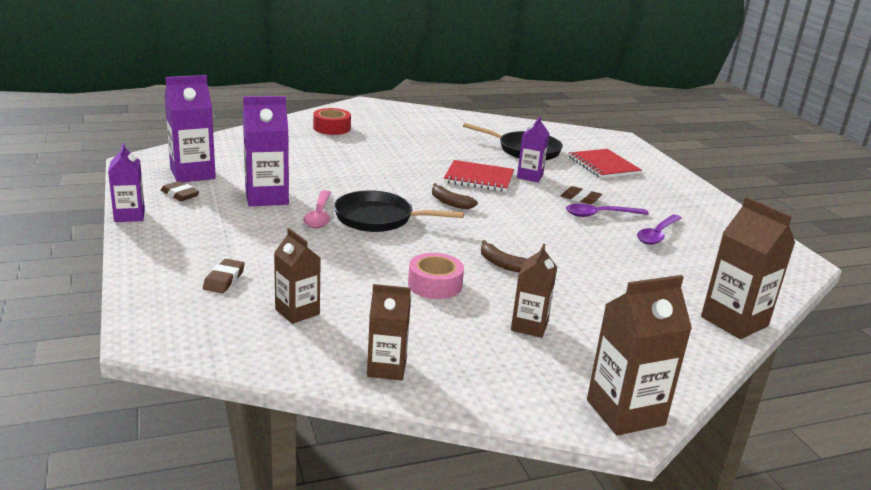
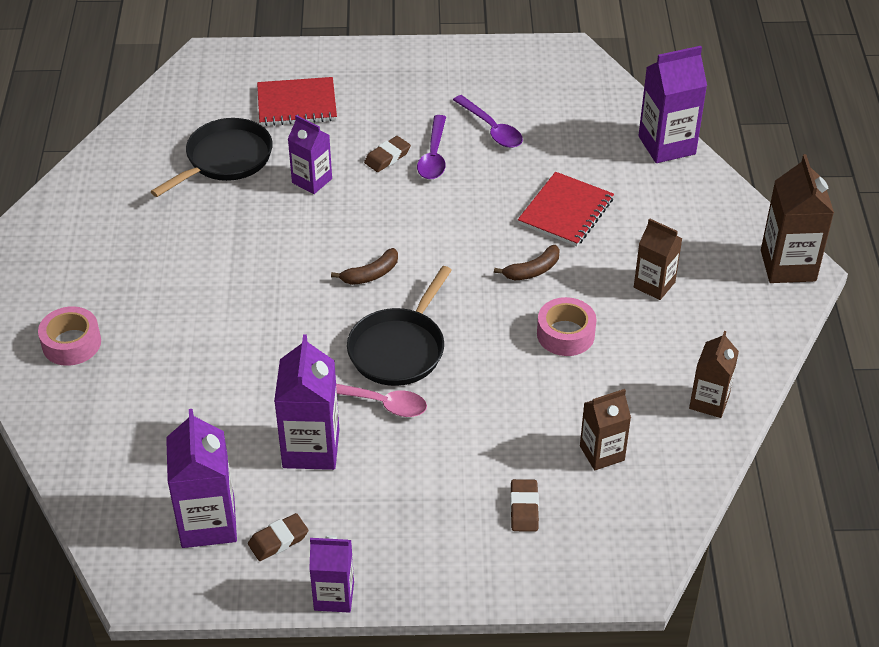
camera: 70 degrees left, 20 degrees up
brown eraser [203,259,245,293] -> brown eraser turned 60 degrees clockwise [510,479,539,532]
red tape [313,108,351,135] -> pink tape [38,306,101,366]
red notebook [444,160,514,192] -> red notebook moved to [518,172,614,247]
brown carton [701,197,795,339] -> purple carton [638,46,707,163]

